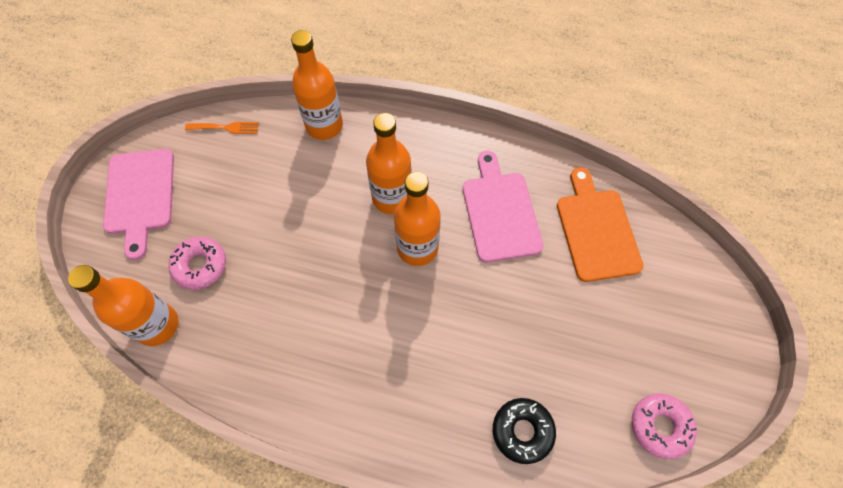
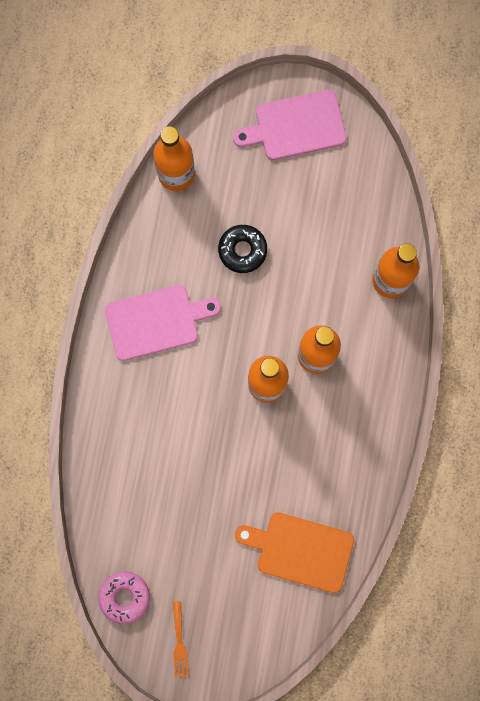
camera: 85 degrees right, 15 degrees up
pink donut [168,237,226,290] -> none
orange fork [185,122,259,134] -> orange fork moved to [173,601,189,678]
pink cutting board [463,151,543,263] -> pink cutting board moved to [105,285,221,361]
black donut [493,398,556,464] -> black donut moved to [218,225,267,273]
orange cutting board [557,167,644,282] -> orange cutting board turned 150 degrees counterclockwise [235,512,354,593]

